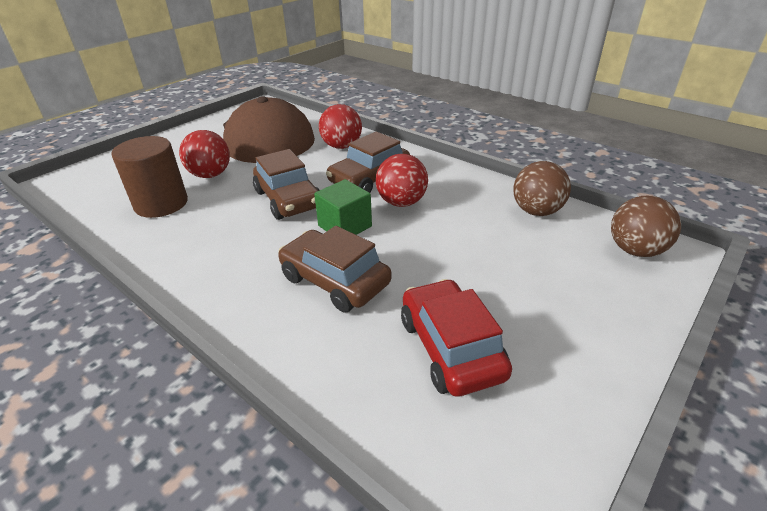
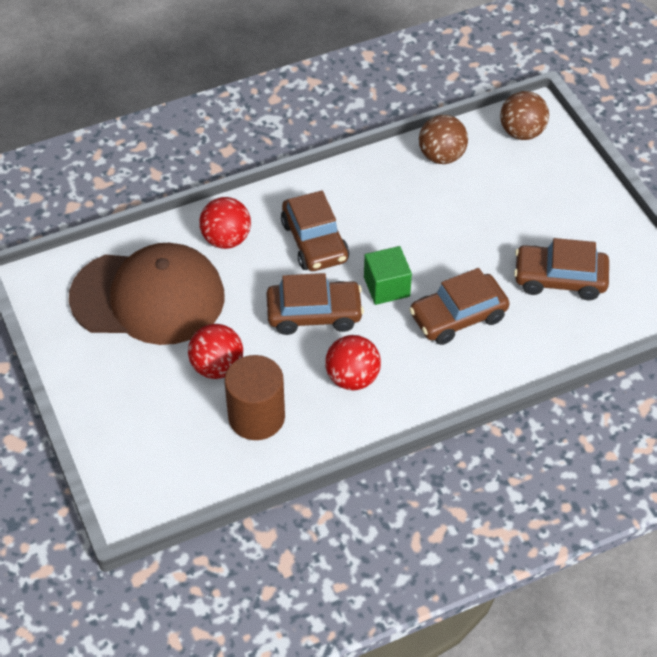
camera: 65 degrees left, 15 degrees up
red ball [376,154,428,207] -> red ball moved to [325,335,381,390]
red car [401,279,512,397] -> brown car [514,238,609,300]

